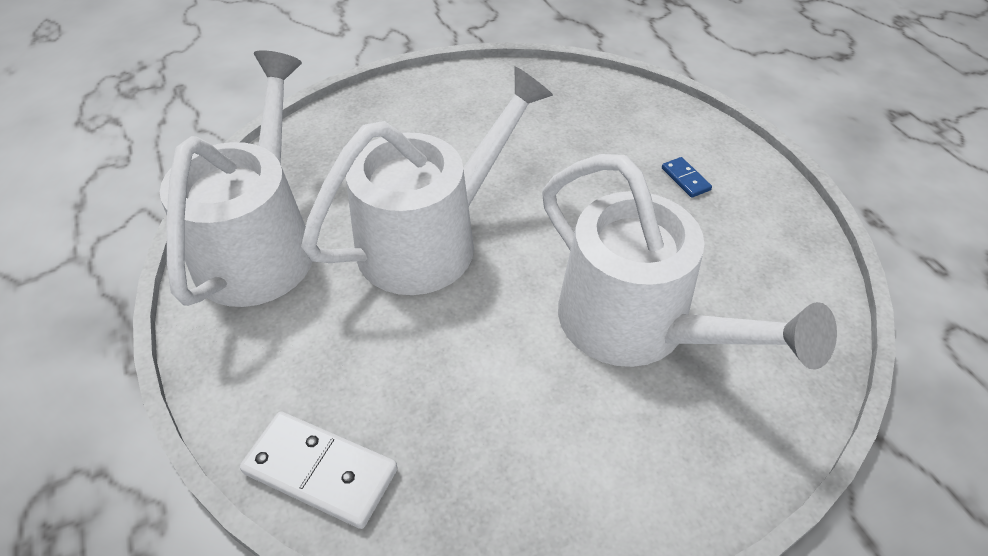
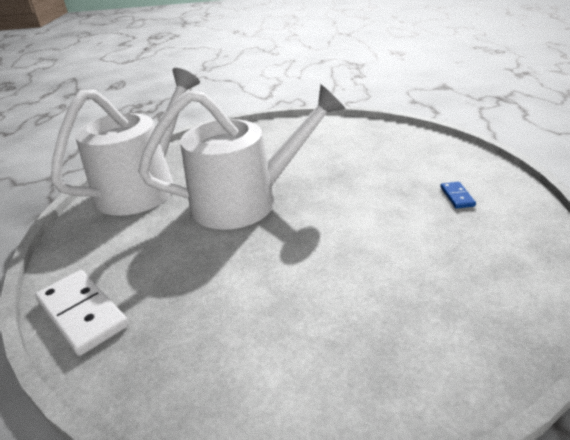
camera: 25 degrees right, 15 degrees down
white watering can [542,154,837,370] -> none

